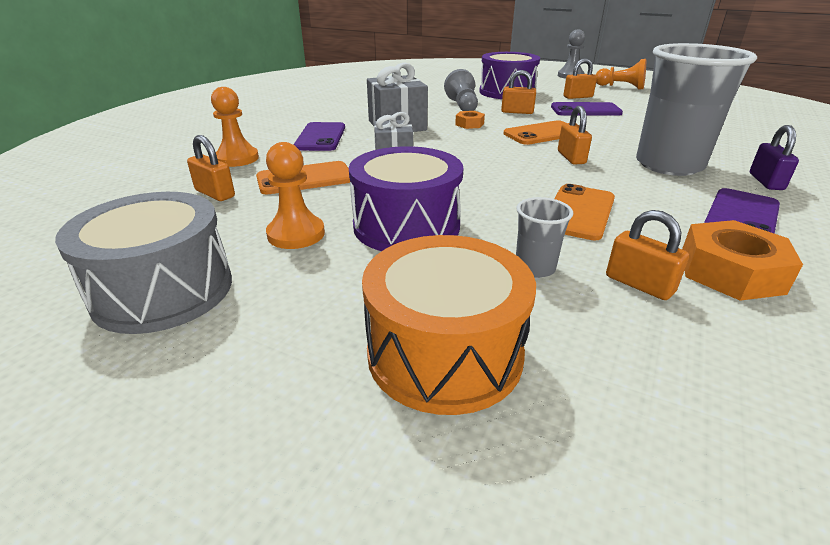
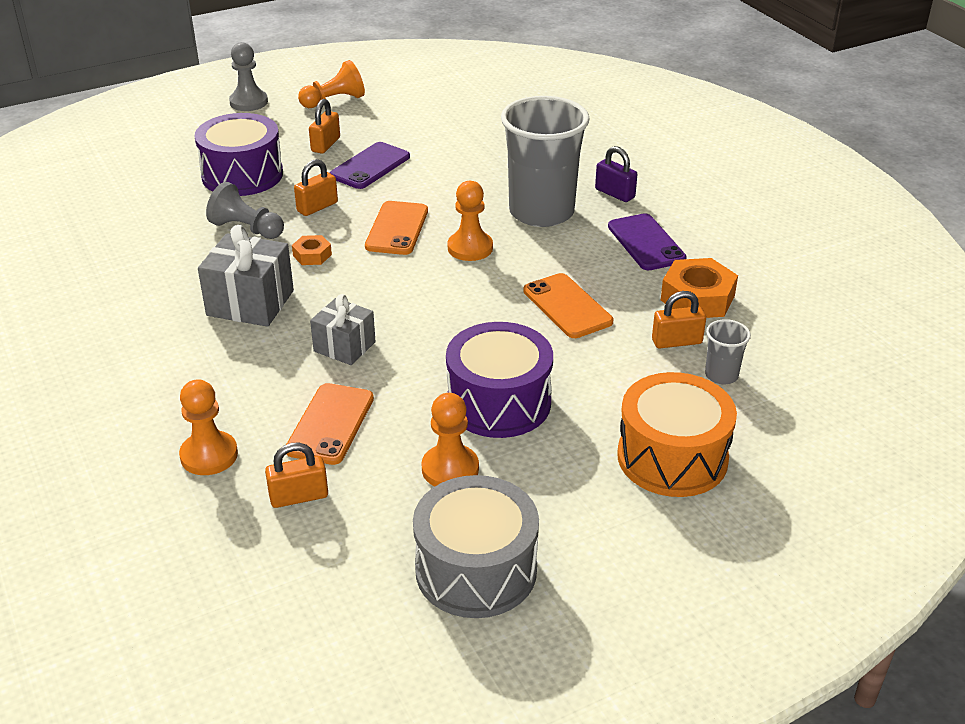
camera: 55 degrees left, 5 degrees up
purple phone [293,122,345,151] -> none
grey cup [516,197,573,278] -> grey cup moved to [705,319,751,384]
orange padlock [558,106,592,165] -> orange pawn [448,181,493,261]

